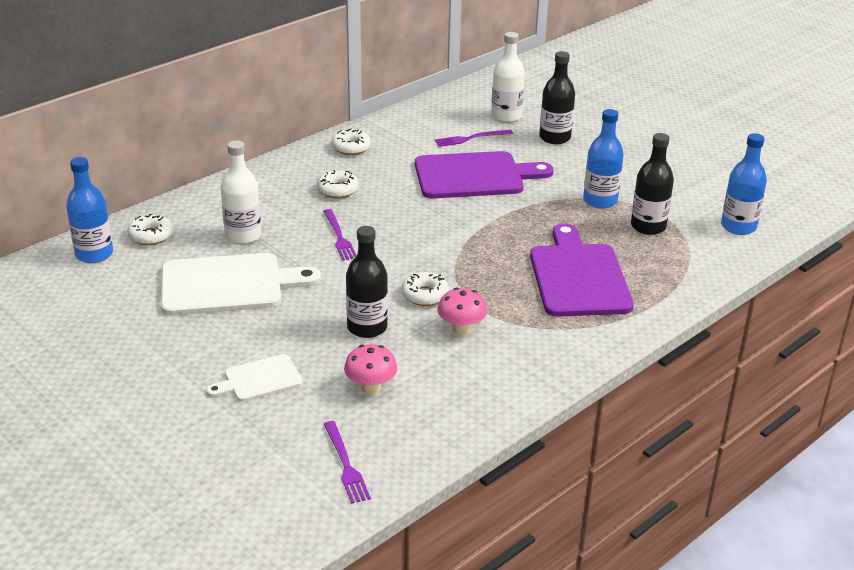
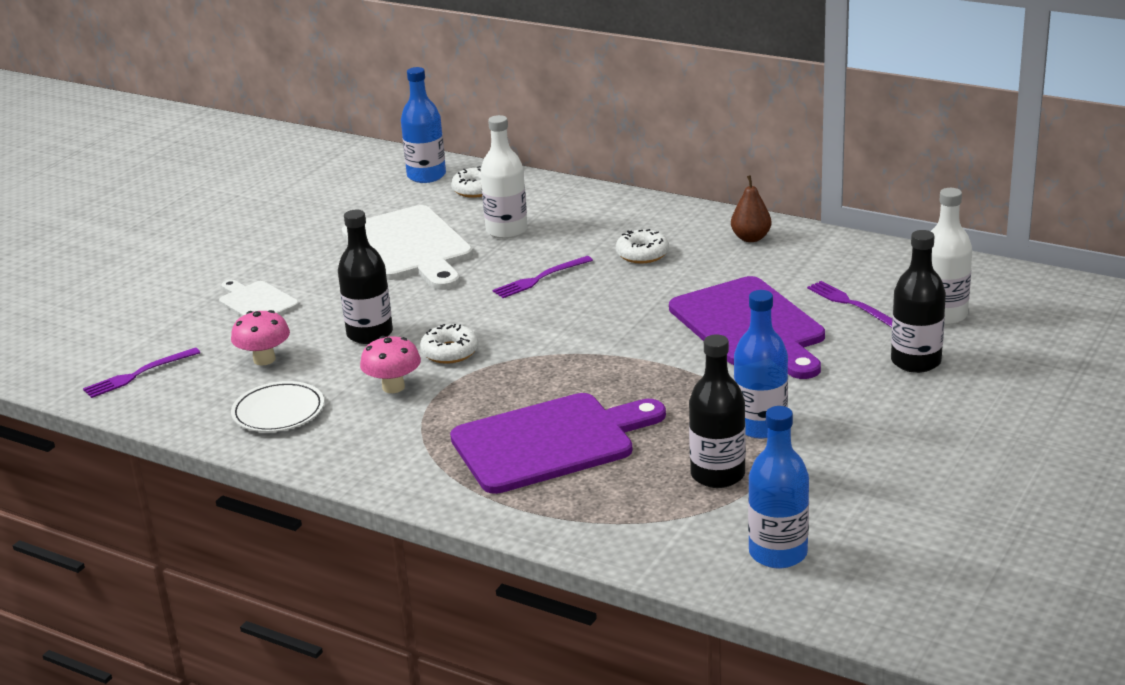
camera: 75 degrees right, 5 degrees down
white donut [332,129,371,155] -> brown pear [731,175,772,242]
none -> white plate [231,381,324,432]

